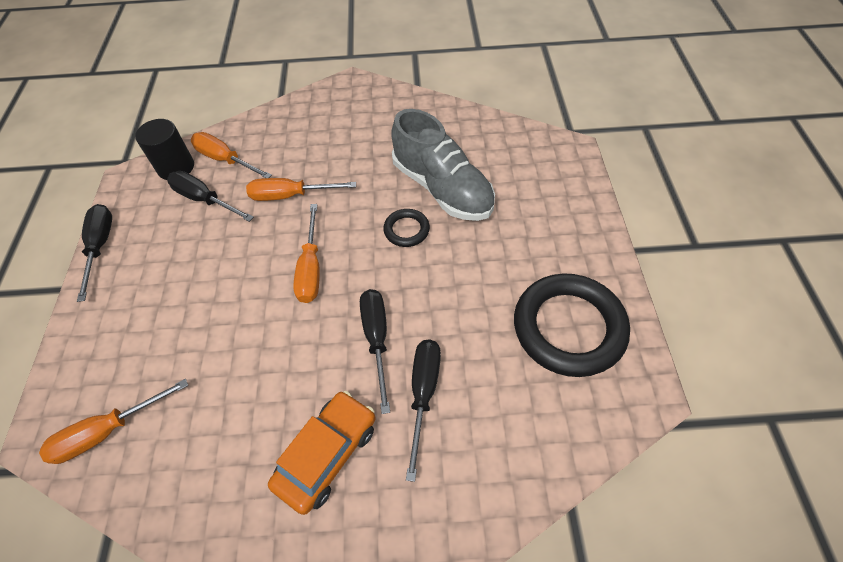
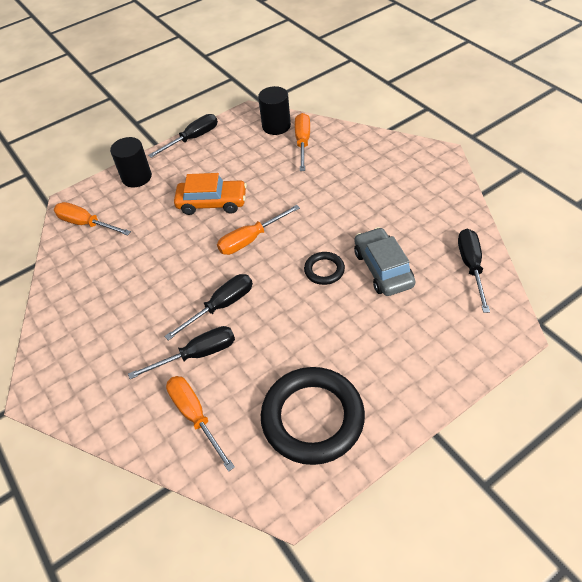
camera: 60 degrees right, 5 degrees down
black screwdriver [167,171,254,222] -> black screwdriver moved to [458,229,490,313]
orange screwdriver [246,178,356,201] -> orange screwdriver moved to [166,376,235,472]
orange car [268,391,375,515] -> orange car moved to [174,173,247,215]
grey shoe [391,109,495,221] -> grey car [354,227,415,296]
none -> black cylinder [110,137,152,187]

